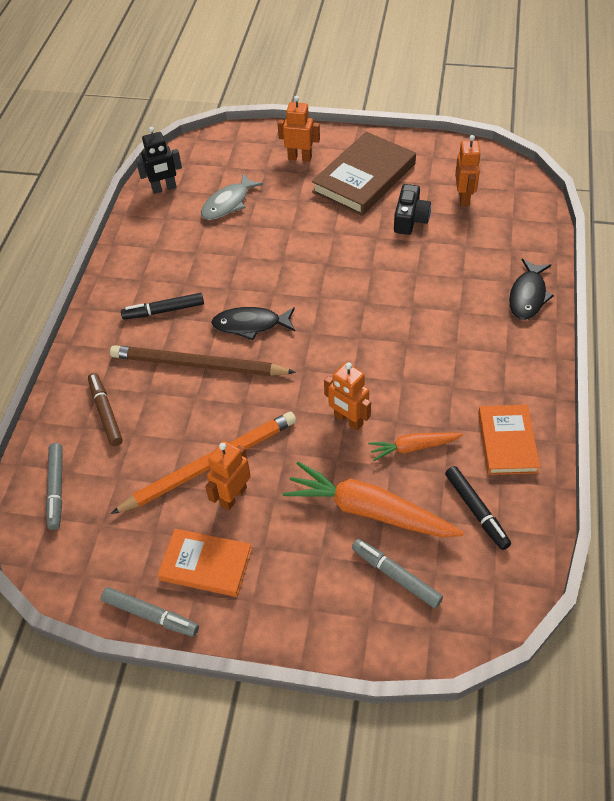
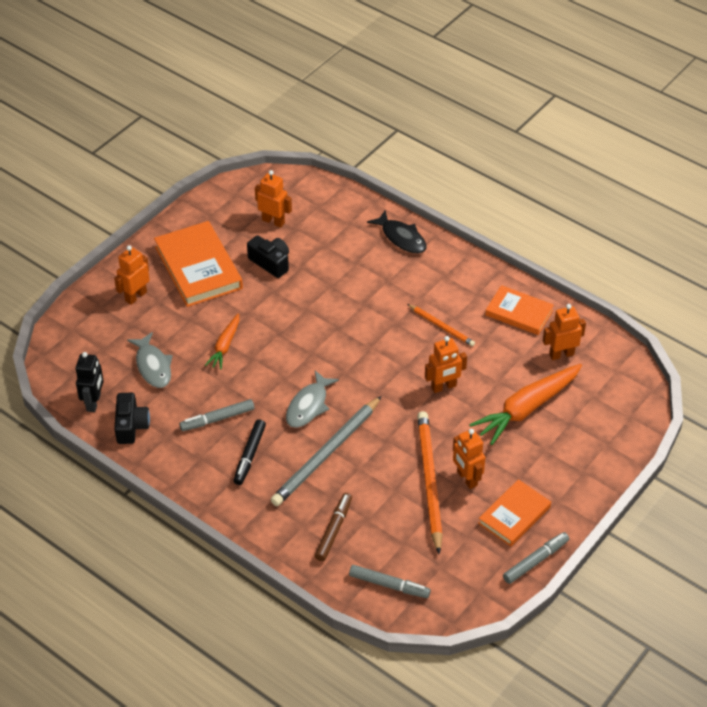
camera: 65 degrees left, 5 degrees down
brown marker [88,373,123,446] -> brown marker turned 105 degrees clockwise [315,493,352,561]
brown pencil [110,345,296,376] -> grey pencil [271,396,382,506]
black fish [211,307,295,340] -> grey fish [286,370,339,428]
brown book [312,132,416,216] -> orange book [154,221,243,307]
grey marker [352,539,443,608] -> grey marker moved to [179,399,254,431]
orange carrot [368,433,463,461] -> orange carrot moved to [205,313,239,370]
black marker [445,466,511,550] -> orange robot [543,304,586,360]
none -> black camera [114,393,150,444]
none -> orange pencil [407,304,475,346]

